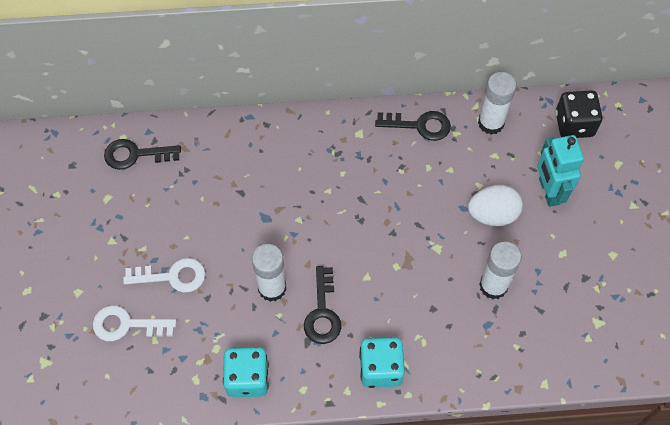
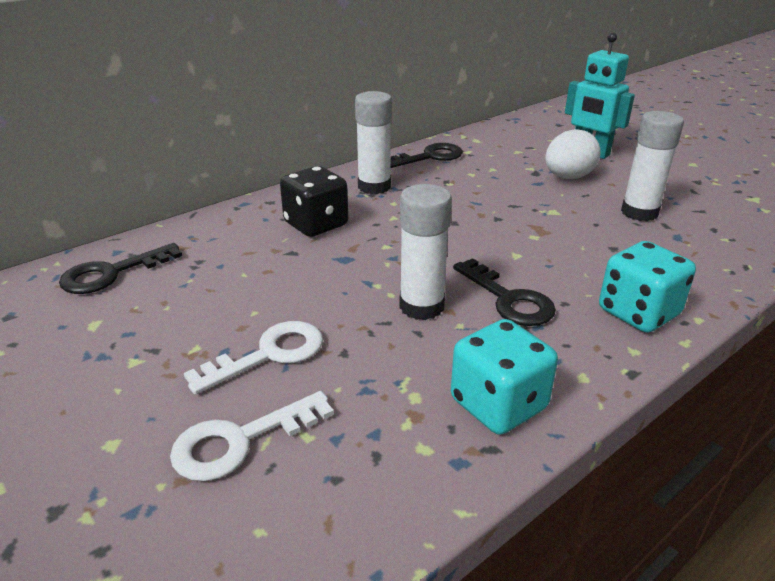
camera: 35 degrees left, 30 degrees down
white glue stick [478,72,516,135] -> white glue stick moved to [355,91,392,194]
black dice [556,90,603,138] -> black dice moved to [280,166,348,237]

